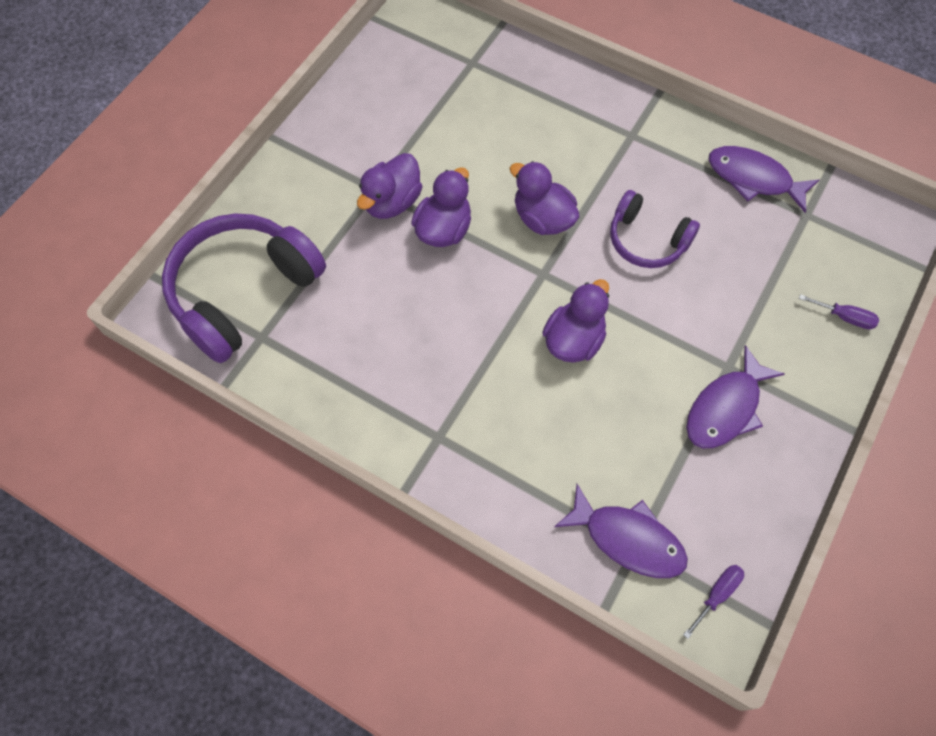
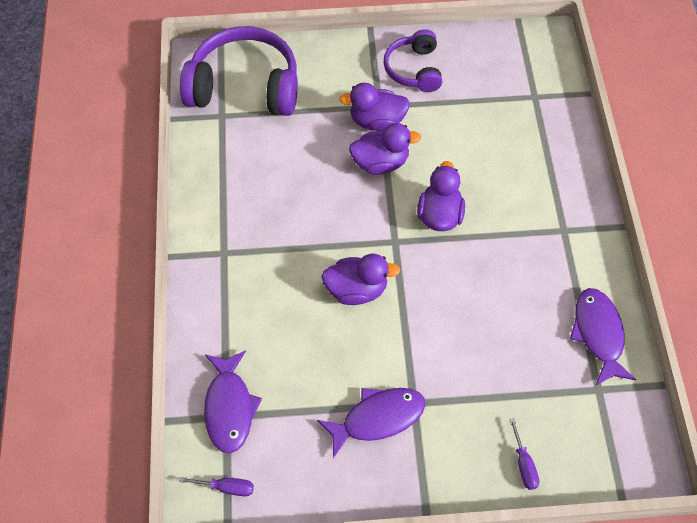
camera: 55 degrees right, 5 degrees down
purple headphones [610,190,700,268] -> purple headphones moved to [384,29,442,92]
purple fish [686,345,784,448] -> purple fish turned 150 degrees clockwise [317,388,426,458]

